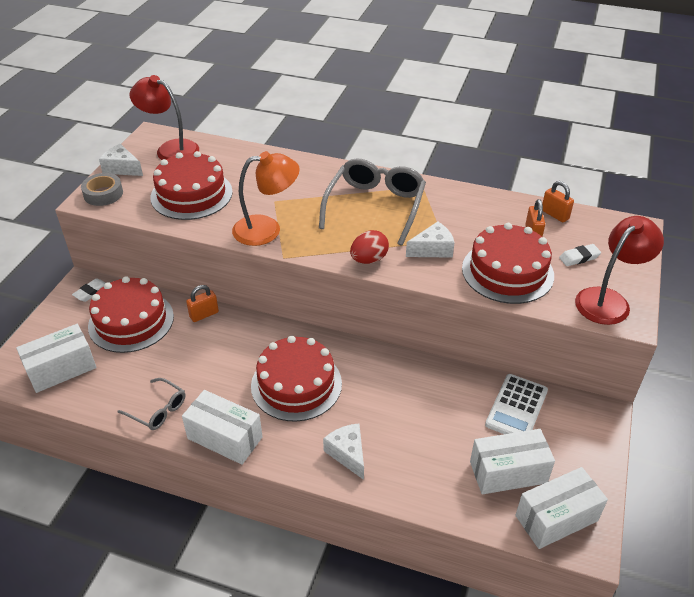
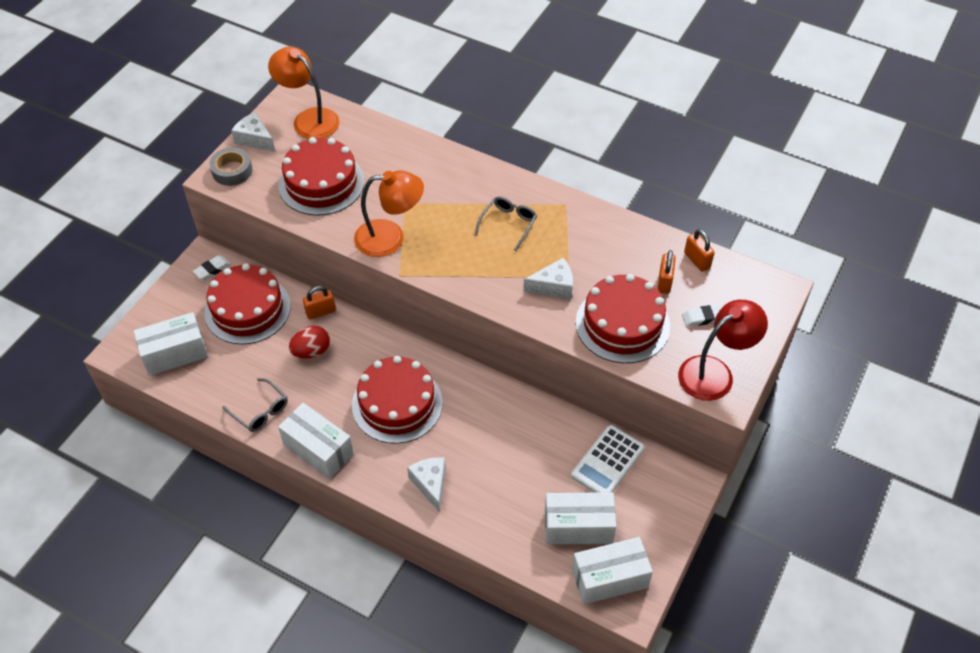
camera: 10 degrees right, 10 degrees up
red lamp [129,75,199,160] -> orange lamp [268,46,339,139]
grey glasses [319,158,426,246] -> grey glasses [475,196,537,252], size x0.52
red egg [350,230,389,264] -> red egg moved to [289,326,330,359]

